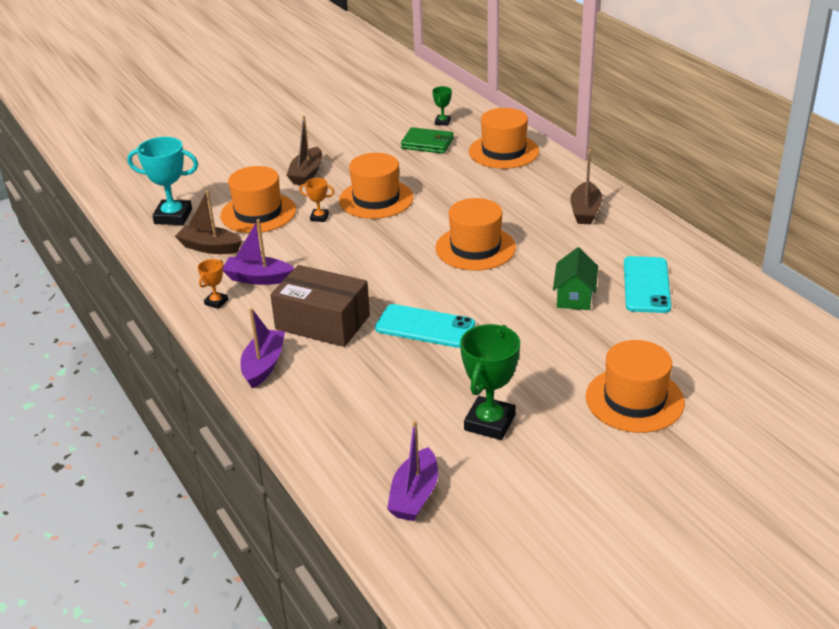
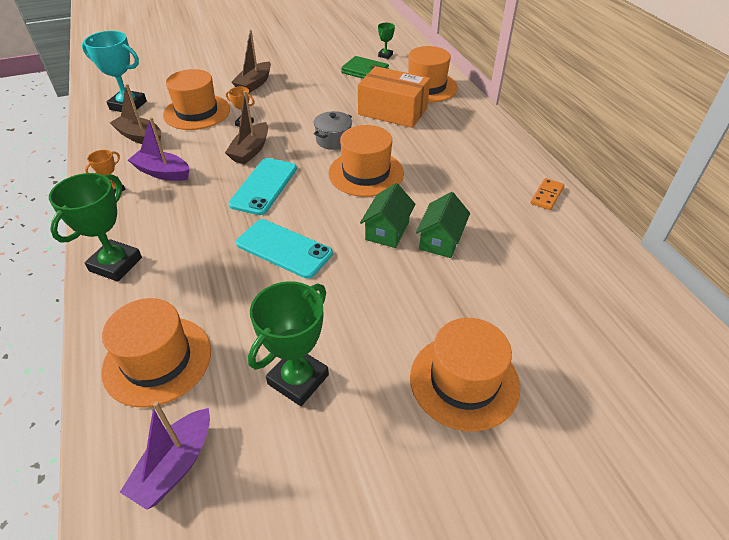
camera: 10 degrees right, 10 degrees up
purple boat [240,308,285,389] -> green trophy [49,173,142,282]
brown box [270,265,370,347] -> none
orange hat [339,153,414,219] -> orange hat moved to [101,298,211,407]
brown boat [571,149,603,225] -> brown boat moved to [225,91,268,164]
turquoise phone [624,256,671,313] -> turquoise phone moved to [228,158,297,215]
none -> grey pot [314,111,352,150]
none -> orange box [358,66,430,128]
none -> green house [360,183,415,248]
none -> orange domino [531,178,564,210]

